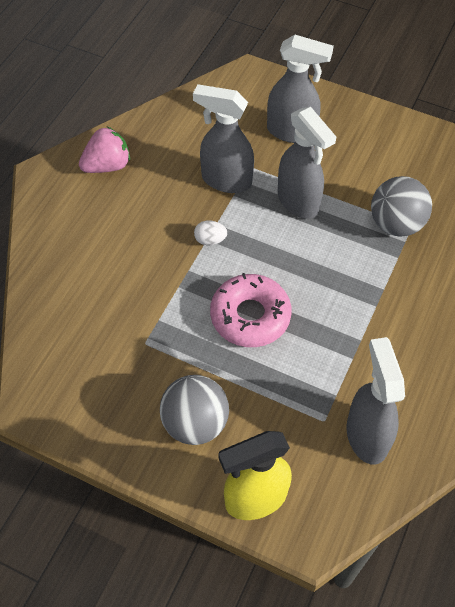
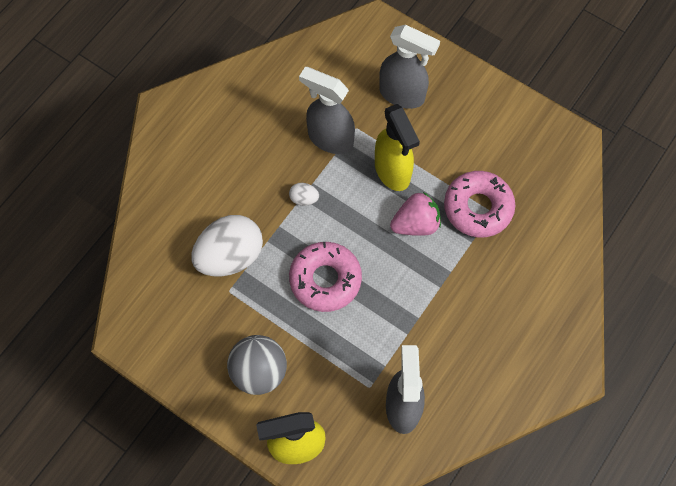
camera: 10 degrees right, 10 degrees up
pink strawberry [79,127,130,173] -> pink strawberry moved to [390,192,441,236]
grey spray bottle [278,107,336,219] -> yellow spray bottle [375,104,420,191]
grey ball [371,176,432,237] -> pink donut [444,171,516,238]
none -> white egg [191,215,263,276]

